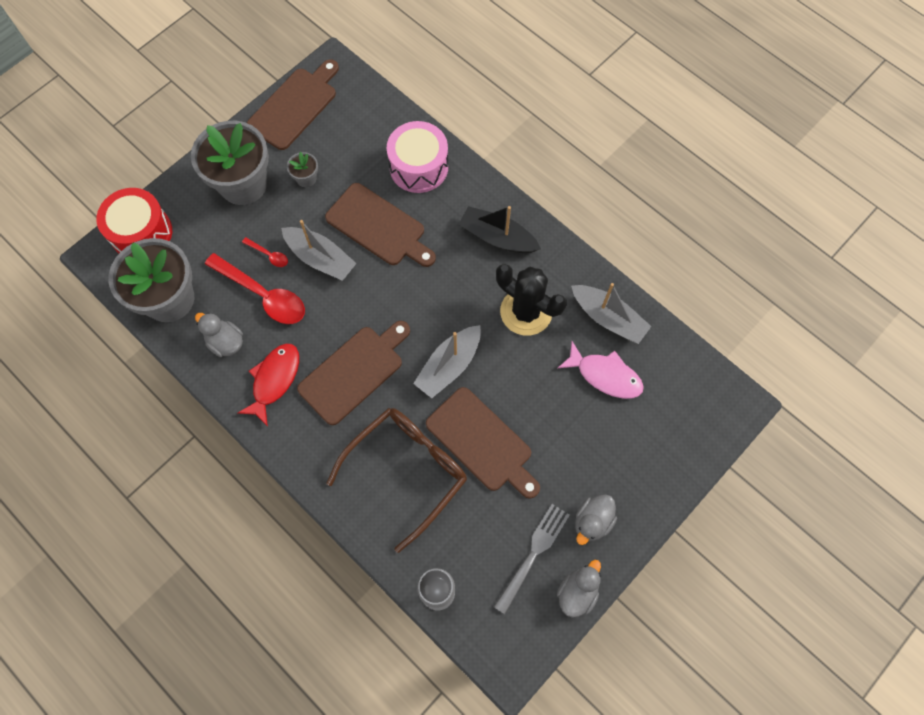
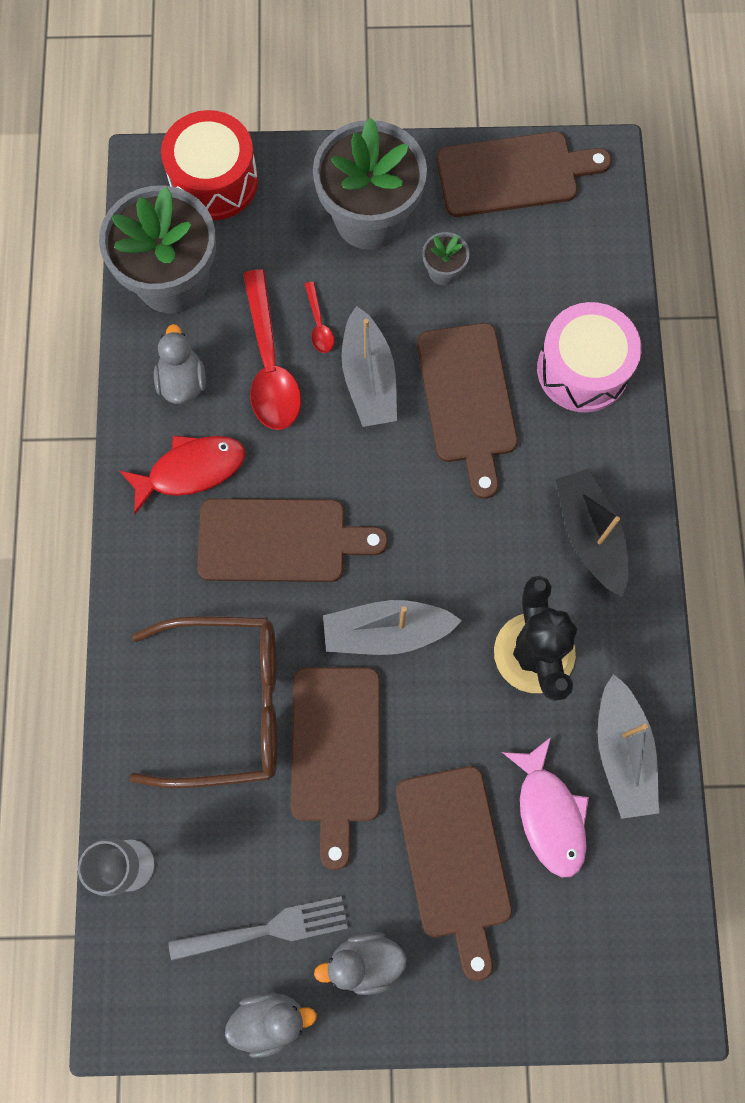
camera: 45 degrees right, 5 degrees up
none -> brown cutting board [396,766,512,981]

